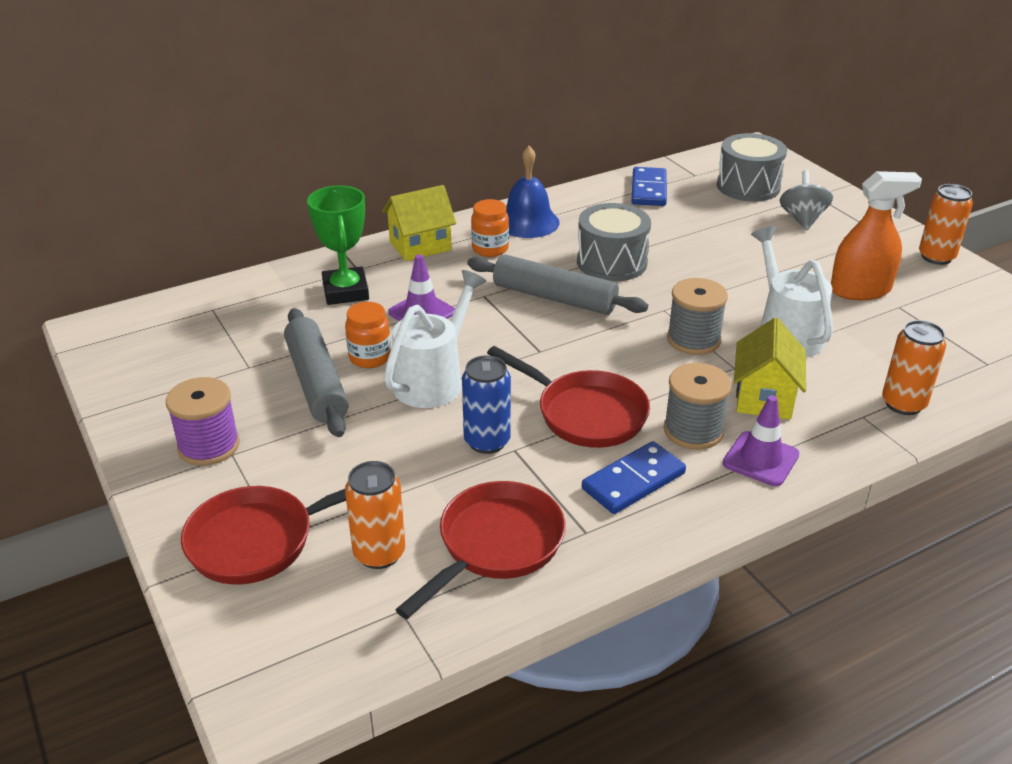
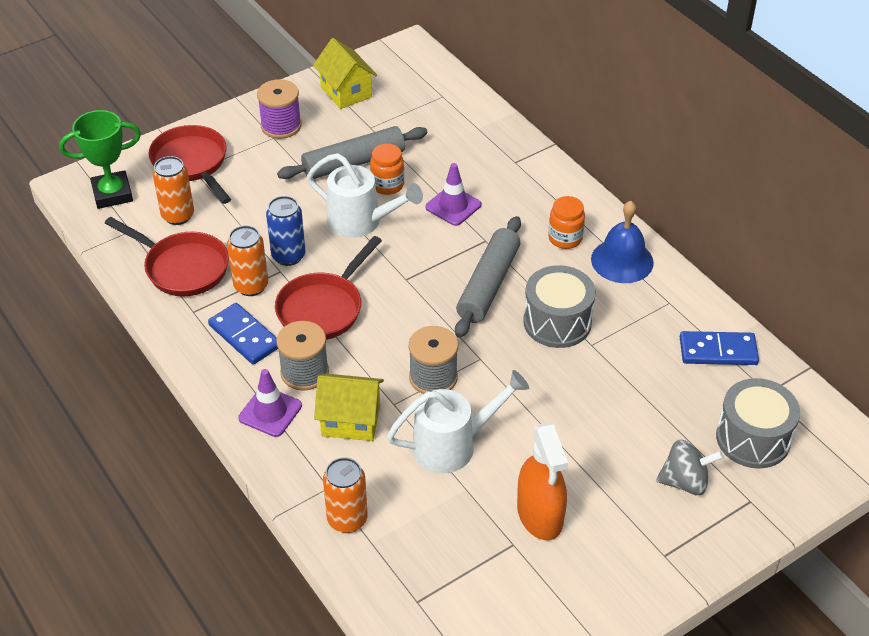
camera: 85 degrees right, 10 degrees up
green trophy [307,185,369,305] -> green trophy moved to [59,110,141,209]
yellow house [382,185,456,261] -> yellow house moved to [313,38,377,109]
orange can [919,184,973,265] -> orange can moved to [227,226,268,296]

